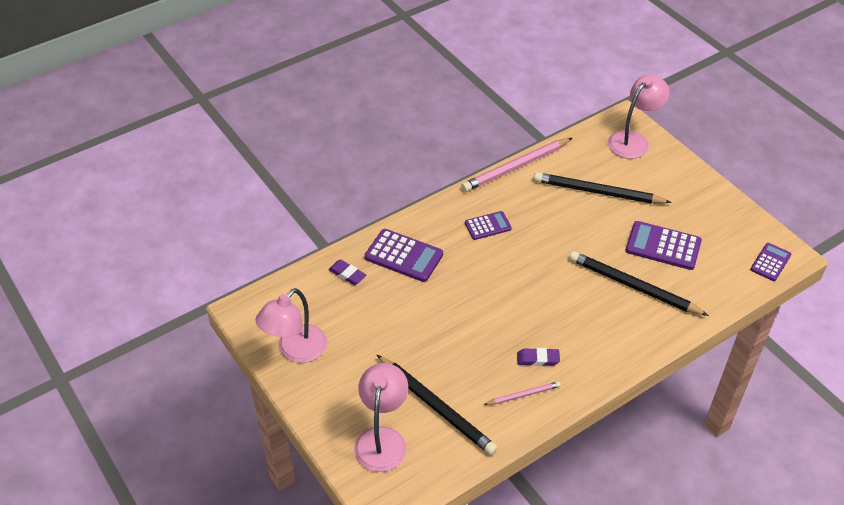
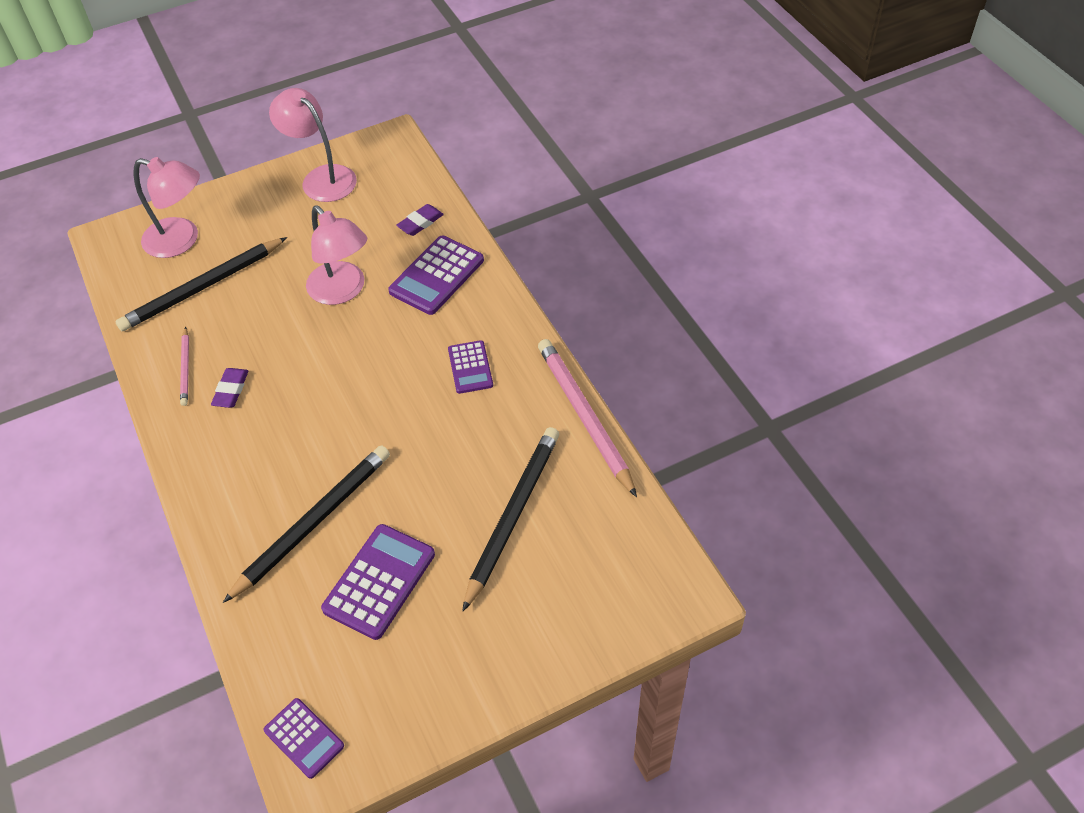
camera: 100 degrees right, 5 degrees up
pink lamp [608,74,670,159] -> pink lamp moved to [306,205,367,305]

